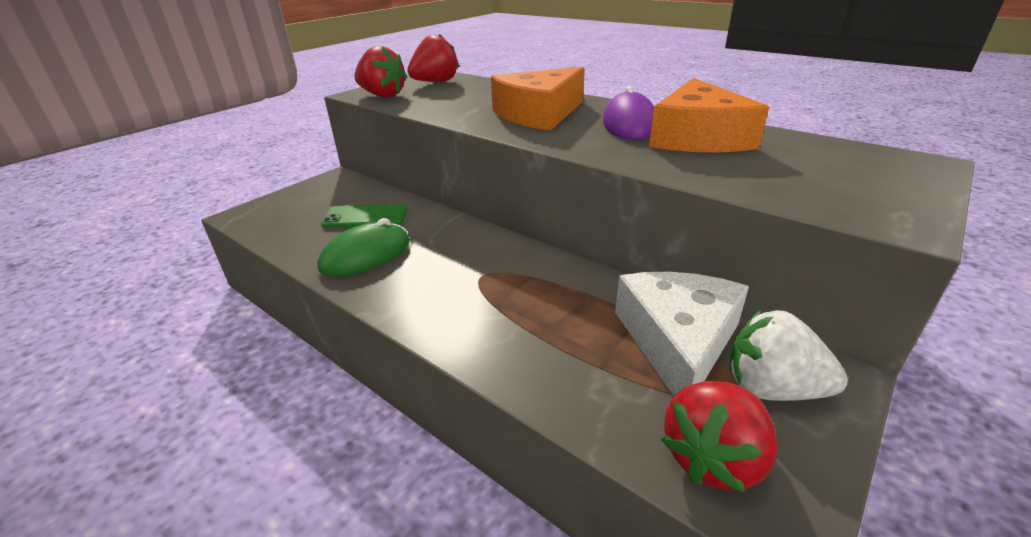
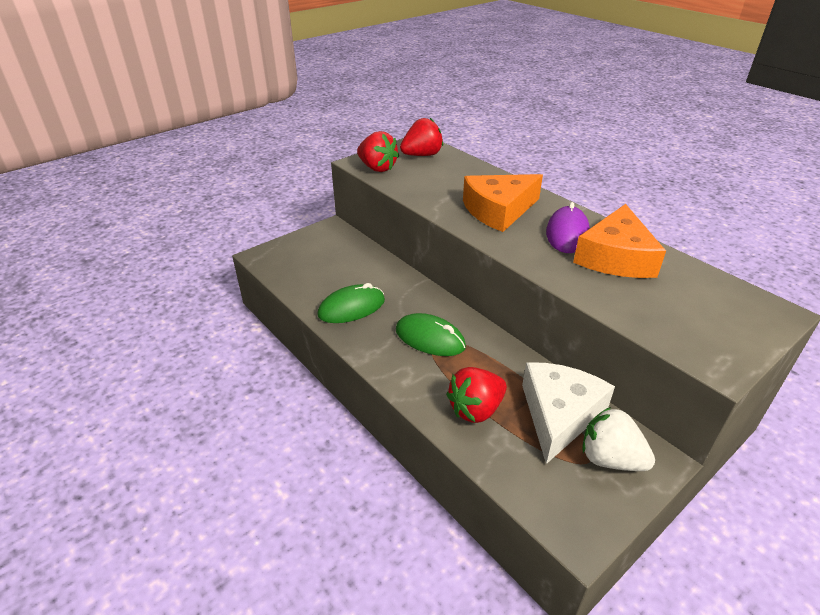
camera: 10 degrees right, 5 degrees up
green phone [321,204,407,228] -> none
red strawberry [662,381,777,492] -> red strawberry moved to [446,367,507,423]
none -> green mouse [396,313,466,356]

